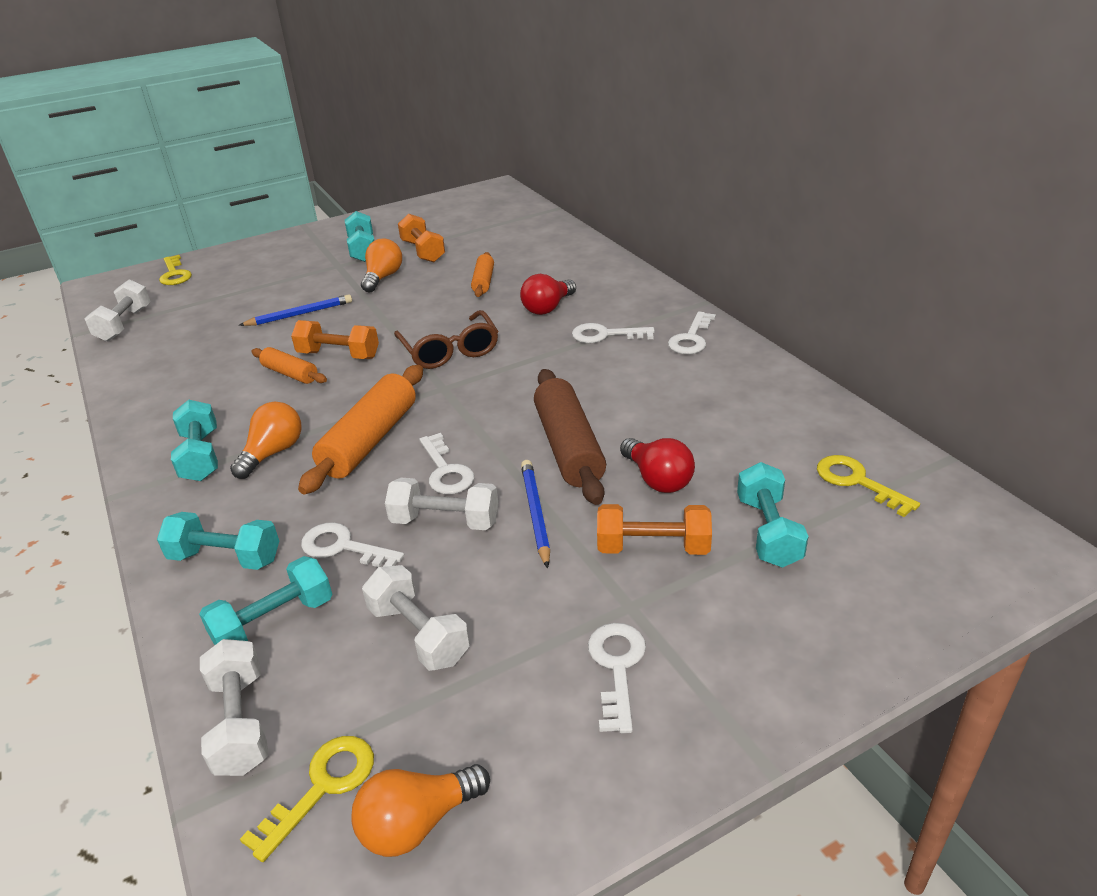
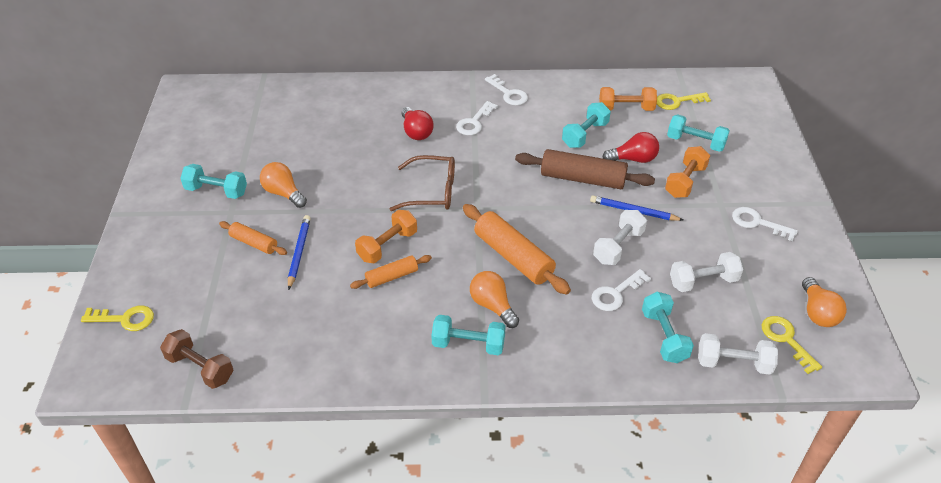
camera: 65 degrees left, 10 degrees up
white dumbbell [84,279,151,341] -> brown dumbbell [160,329,234,389]
turquoise dumbbell [157,512,279,570] -> turquoise dumbbell moved to [562,102,611,148]
orange dumbbell [398,214,445,262] -> orange dumbbell moved to [599,87,657,111]
white key [419,433,474,494] -> none
orange rolling pin [471,252,494,297] -> orange rolling pin moved to [219,221,287,255]

